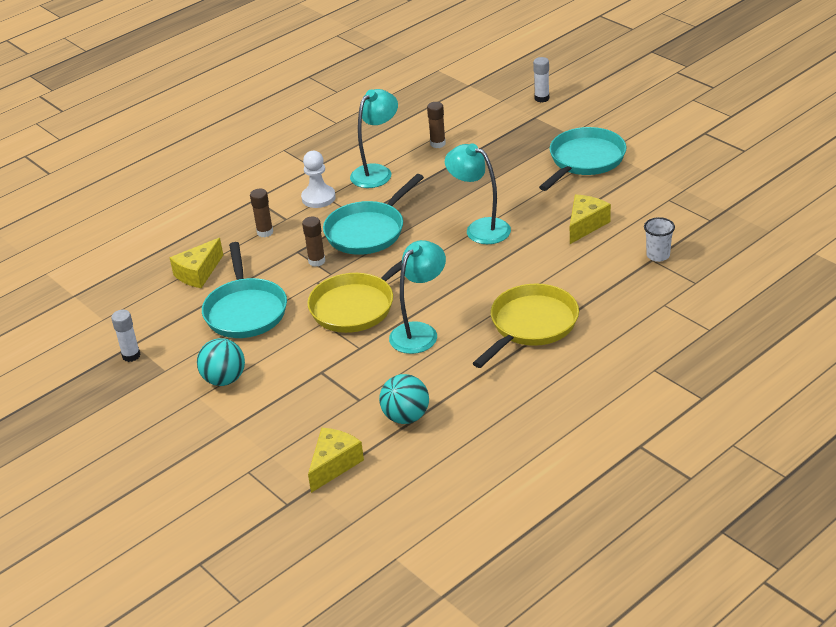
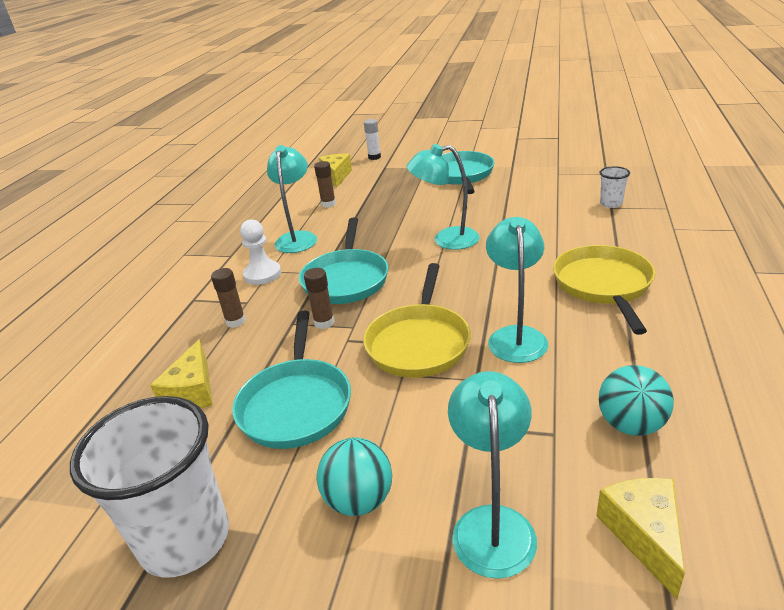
camera: 35 degrees left, 5 degrees down
white glue stick [111,310,140,362] -> white cup [70,396,229,578]
turquoise pan [202,242,287,338] -> turquoise pan turned 45 degrees clockwise [232,311,351,449]
yellow cheese [570,195,611,244] -> yellow cheese moved to [319,153,352,188]
none -> turquoise lamp [448,371,537,579]

